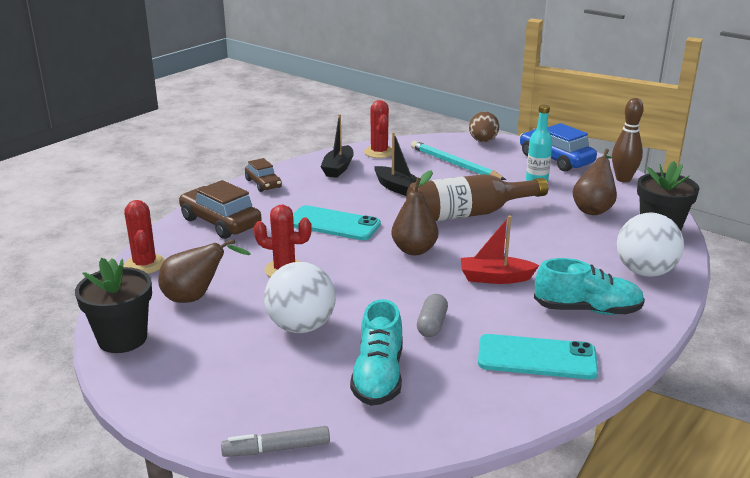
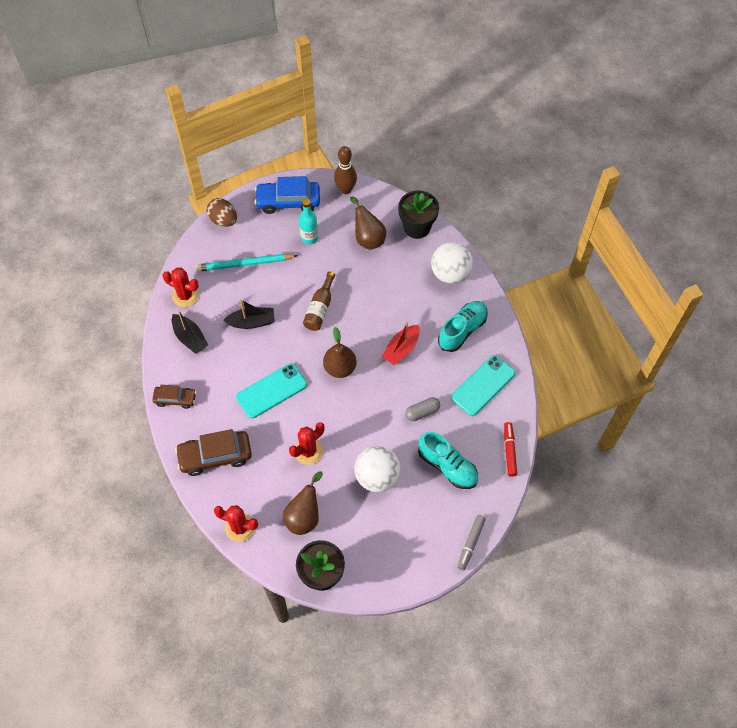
camera: 55 degrees left, 35 degrees up
brown bottle [406,174,548,221] -> brown bottle [303,271,335,331], size x0.60
grey capsule [417,294,448,337] -> grey capsule turned 75 degrees counterclockwise [405,397,440,421]
none -> red marker [504,422,517,477]

